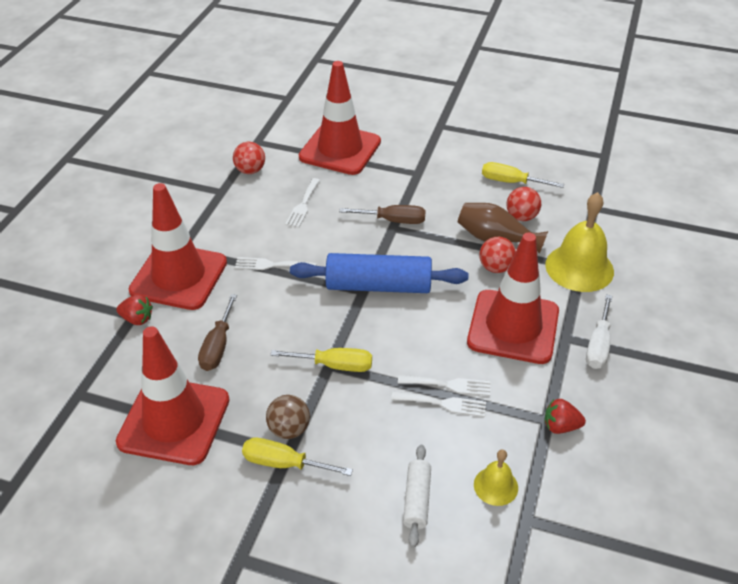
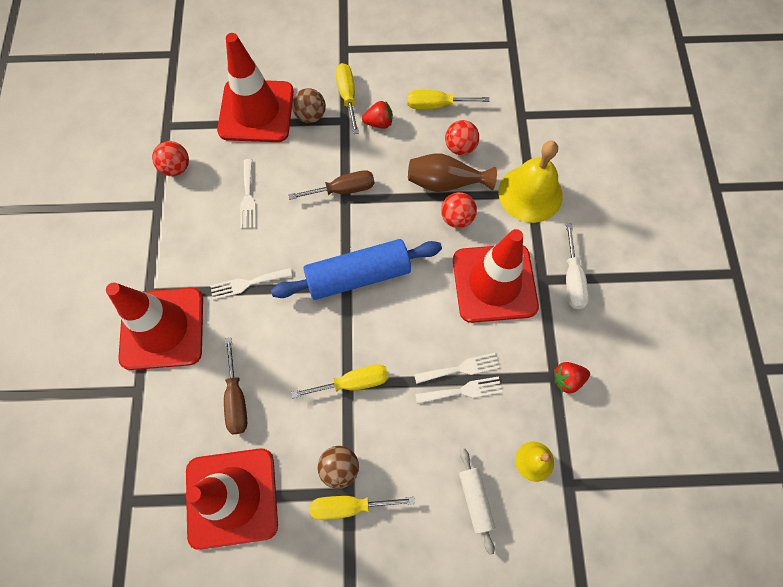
camera: 20 degrees left, 25 degrees up
red strawberry [116,294,153,325] -> red strawberry moved to [362,101,393,129]
none -> brown ball [292,88,326,123]
none -> yellow screwdriver [335,63,359,134]

